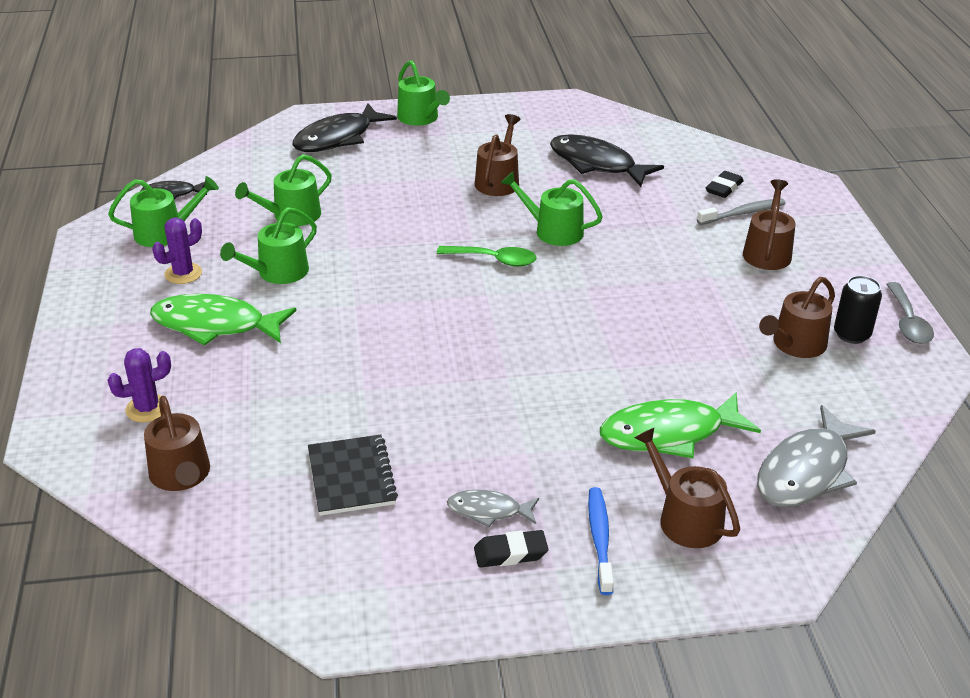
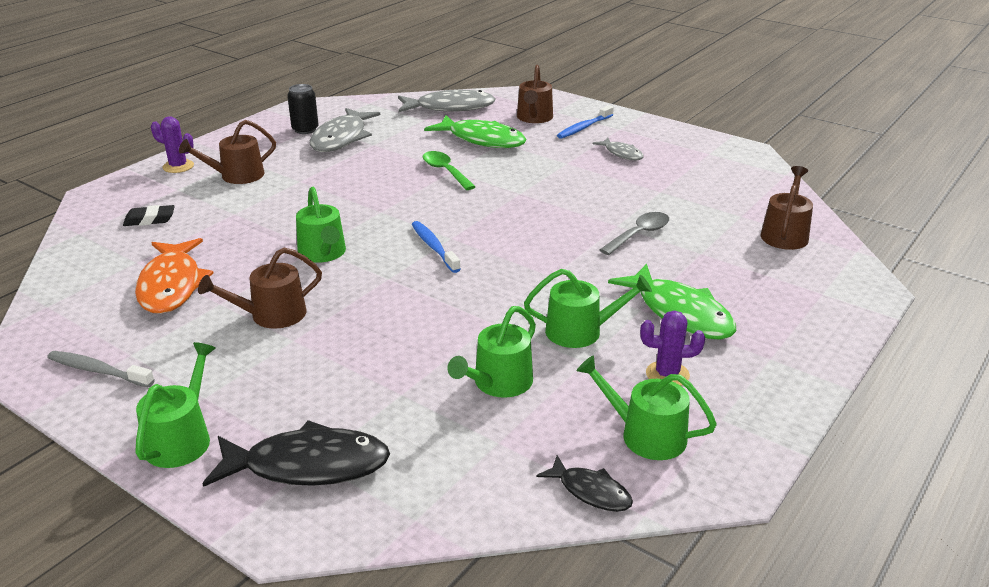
camera: 135 degrees left, 5 degrees down
purple cactus [108,348,171,422] -> purple cactus moved to [151,116,194,173]
green watering can [235,154,332,226] -> green watering can turned 120 degrees clockwise [448,306,536,398]
black notebook [308,434,398,516] -> none
green spoon [437,246,536,267] -> green spoon moved to [423,151,476,190]
black eraser [474,530,548,568] -> none
black fish [550,135,664,187] -> orange fish [135,238,213,314]
grey toothbrush [697,198,786,225] -> grey toothbrush moved to [47,351,155,387]
brown watering can [759,277,835,358] -> grey fish [310,108,380,152]
grey spoon [886,282,934,344] -> grey spoon moved to [600,212,669,255]
none -> blue toothbrush [411,221,461,273]

